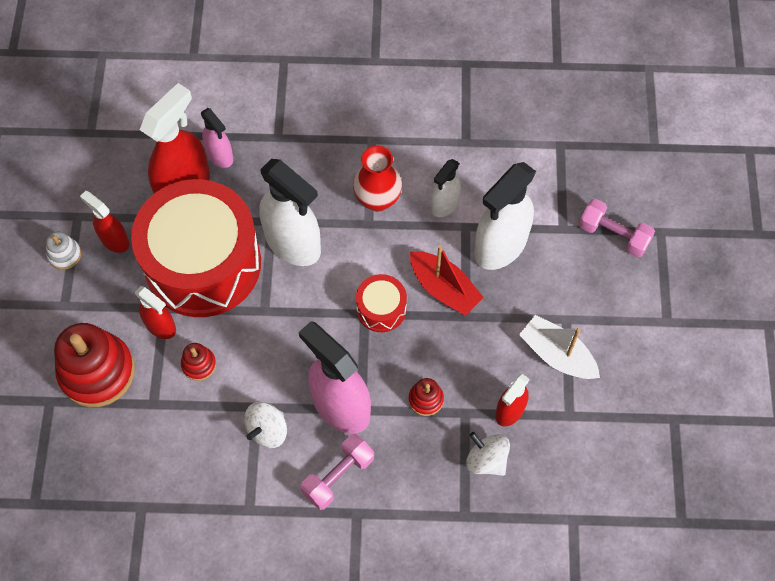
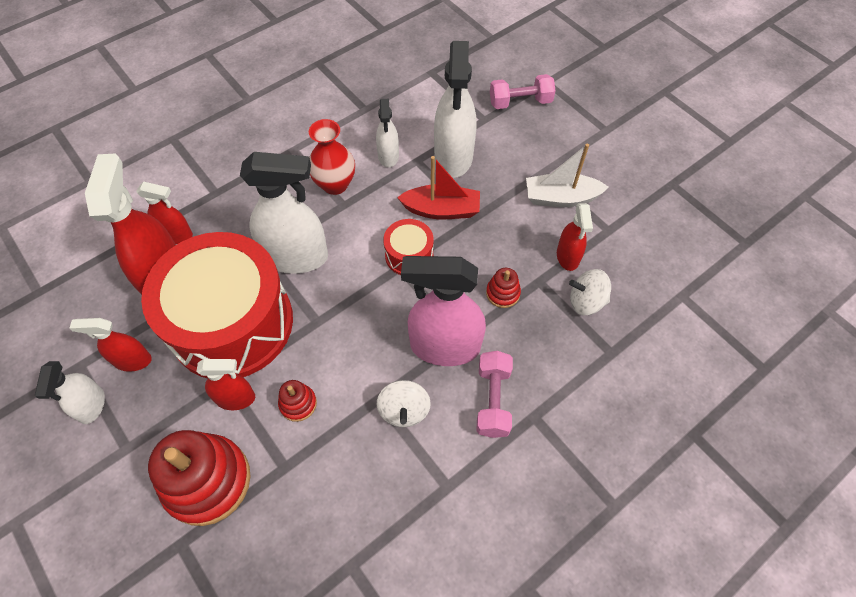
camera: 40 degrees left, 5 degrees down
white stacking toy [46,232,81,270] -> white spray bottle [35,361,105,424]
pink spray bottle [201,108,233,168] -> red spray bottle [136,182,193,244]

